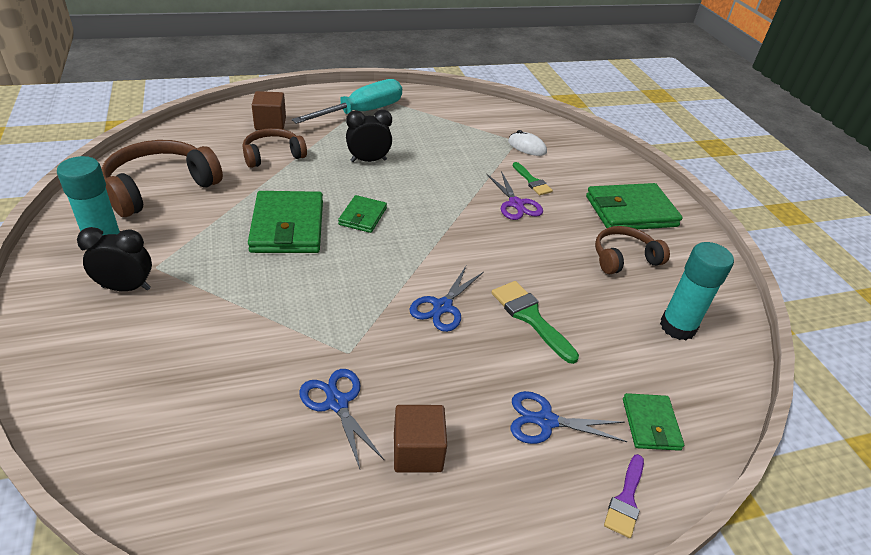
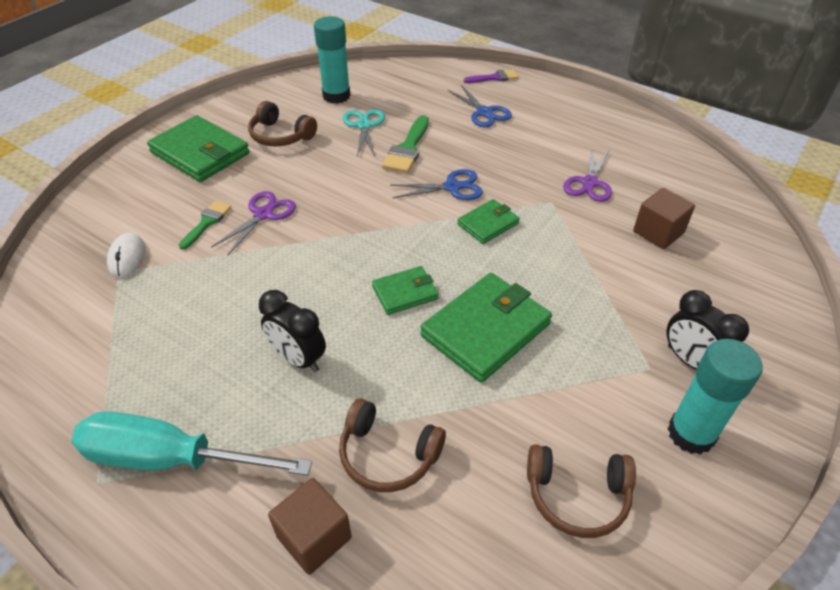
camera: 125 degrees left, 5 degrees up
brown headphones [101,140,223,217] -> brown headphones [527,444,636,538], size x0.62
blue scissors [299,369,384,469] -> purple scissors [563,149,612,202]
brown cube [394,405,447,473] -> brown cube moved to [633,188,695,249]
green wallet [623,393,684,451] -> green wallet moved to [457,199,520,244]
none -> turquoise scissors [343,109,385,156]

